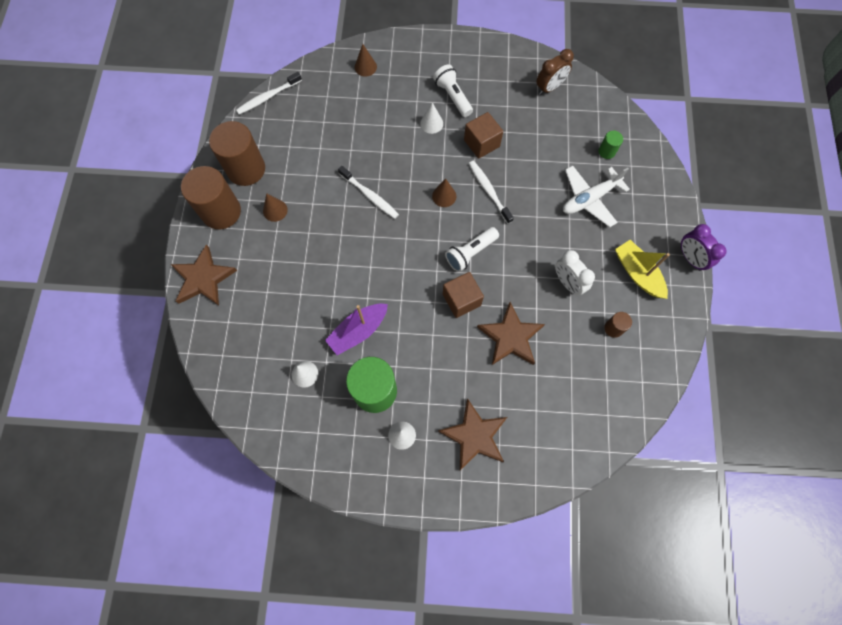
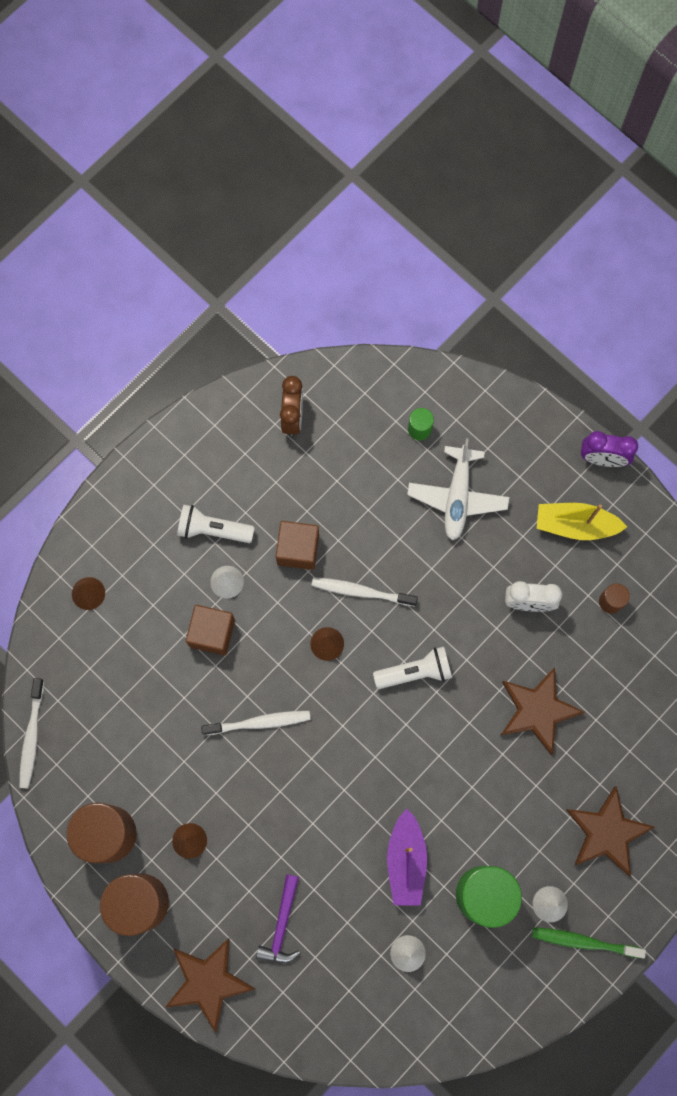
camera: 50 degrees left, 5 degrees up
brown cube [443,272,484,318] -> brown cube moved to [186,605,235,655]
white flashlight [445,227,499,272] -> white flashlight turned 105 degrees counterclockwise [373,647,452,689]
none -> purple hammer [256,874,300,963]
none -> green toothbrush [532,927,646,959]

